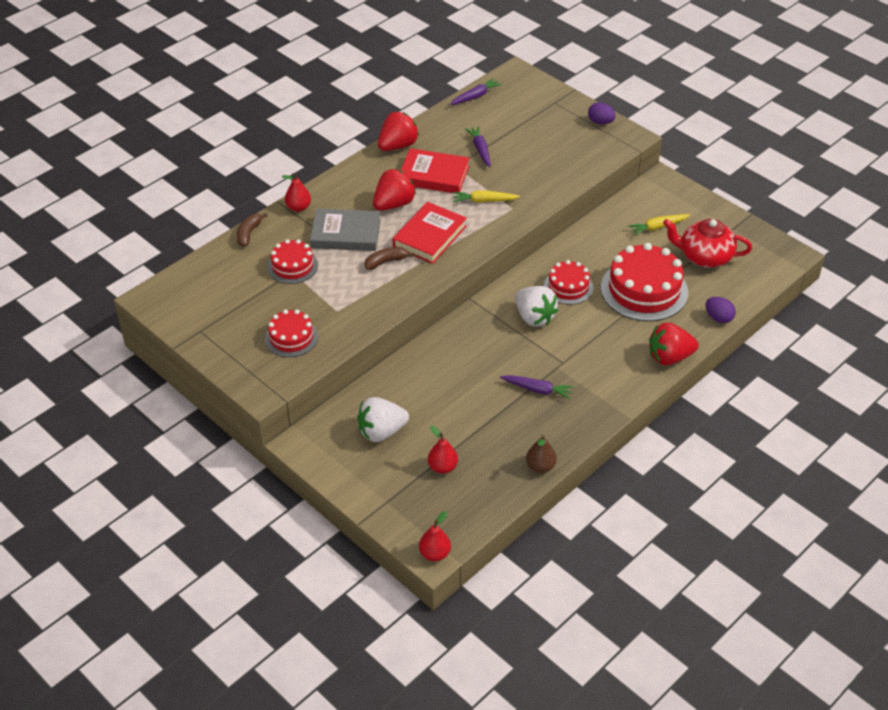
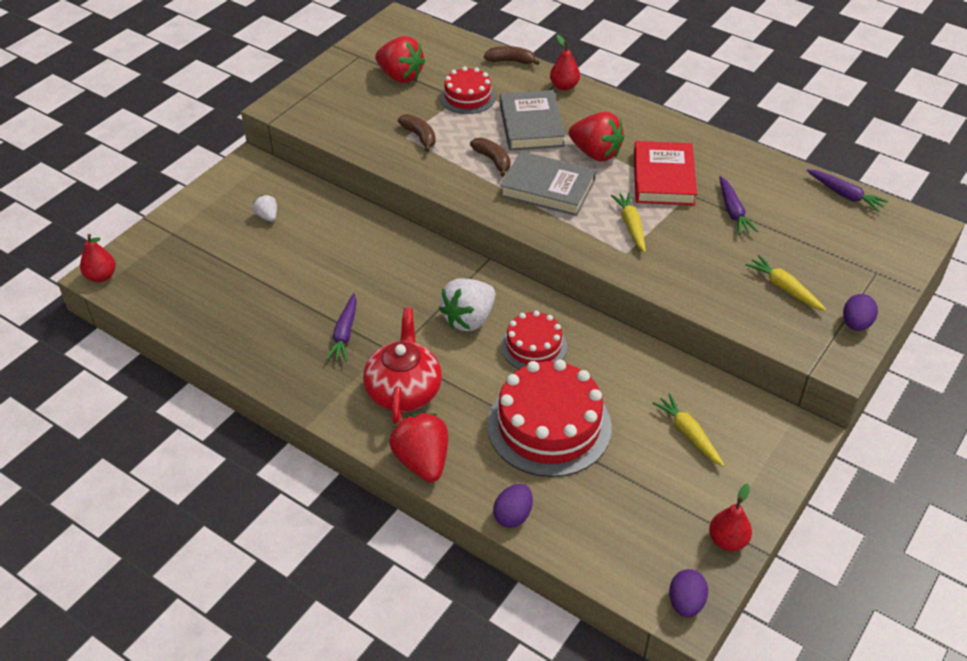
camera: 80 degrees right, 0 degrees up
red cake [265,310,318,357] -> none
white strawberry [357,397,409,442] -> white strawberry [253,195,277,222], size x0.50
red strawberry [378,112,419,151] -> red strawberry moved to [375,36,425,83]
red book [393,202,467,264] -> grey book [500,151,596,216]
red pear [428,426,458,474] -> red pear moved to [709,484,752,551]
purple carrot [465,126,491,167] -> purple carrot turned 105 degrees clockwise [719,176,758,235]
brown pear [526,435,556,473] -> none
red teapot [663,219,752,268] -> red teapot moved to [363,308,442,424]
none -> brown banana [398,114,436,152]
none -> purple egg [669,569,708,617]
none -> yellow carrot [745,255,826,311]

